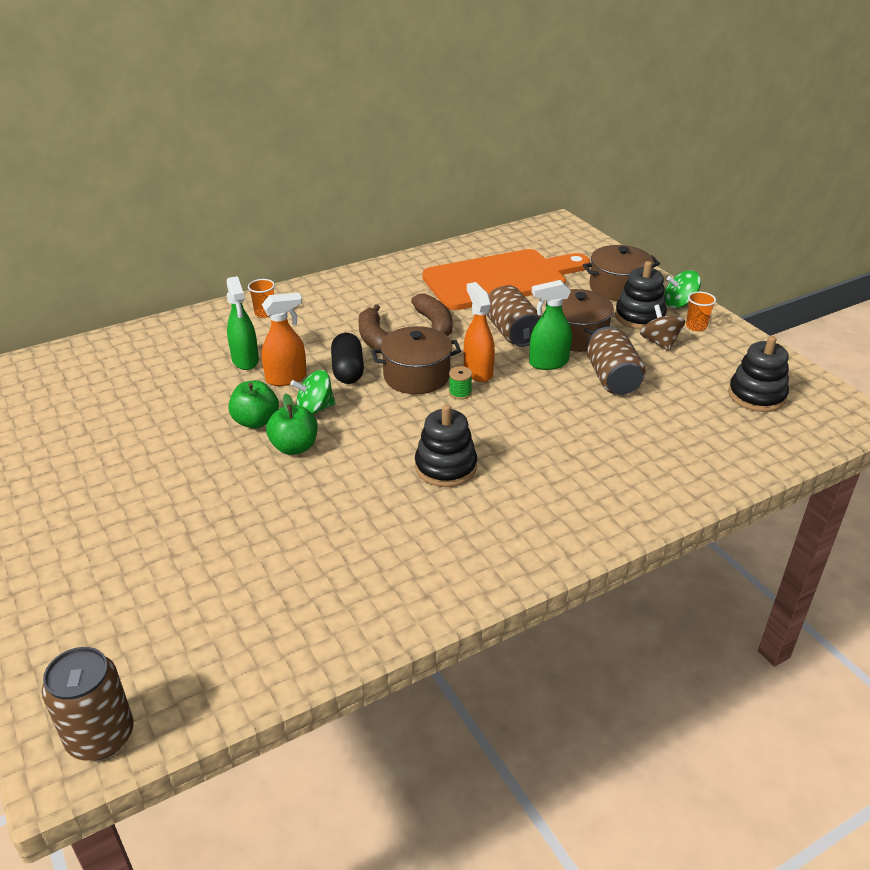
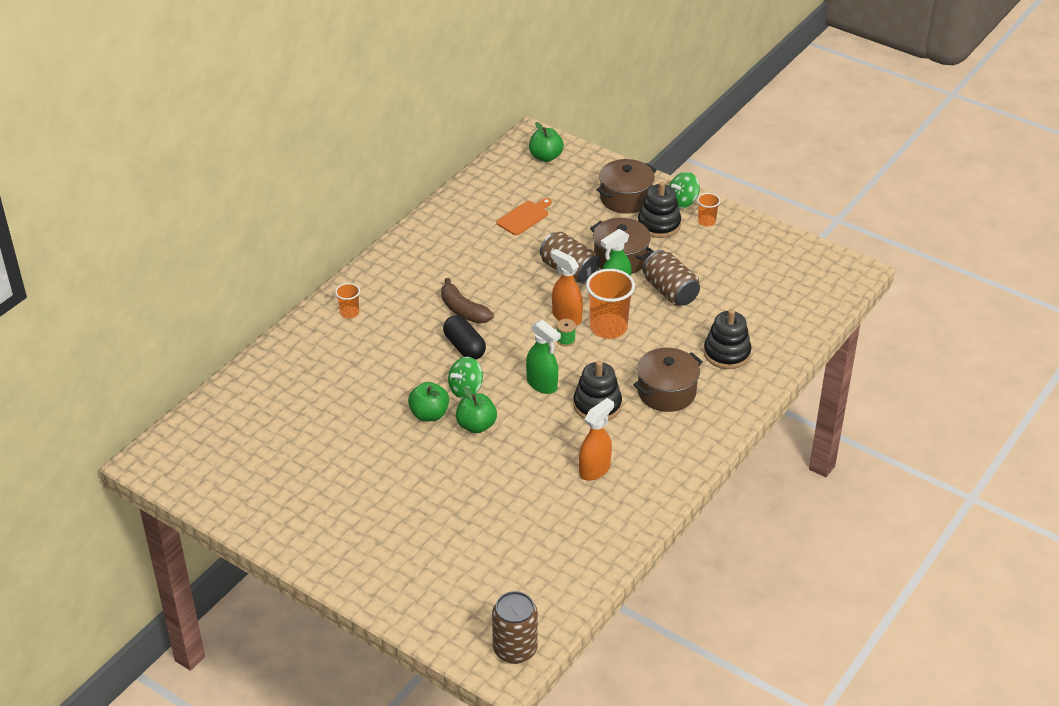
camera: 25 degrees left, 5 degrees up
green spray bottle [227,276,259,370] -> green spray bottle moved to [526,319,561,394]
orange spray bottle [262,293,307,386] -> orange spray bottle moved to [579,398,614,481]
brown pot [371,326,461,394] -> brown pot moved to [633,348,703,412]
brown banana [411,293,453,336] -> none
orange cutting board [422,249,590,310] -> orange cutting board [497,198,552,235], size x0.41
brown spinning top [640,305,685,351] -> none
black stacking toy [728,336,789,412] -> black stacking toy moved to [704,309,751,369]
none -> green apple [529,122,564,162]
none -> orange cup [586,269,635,339]

